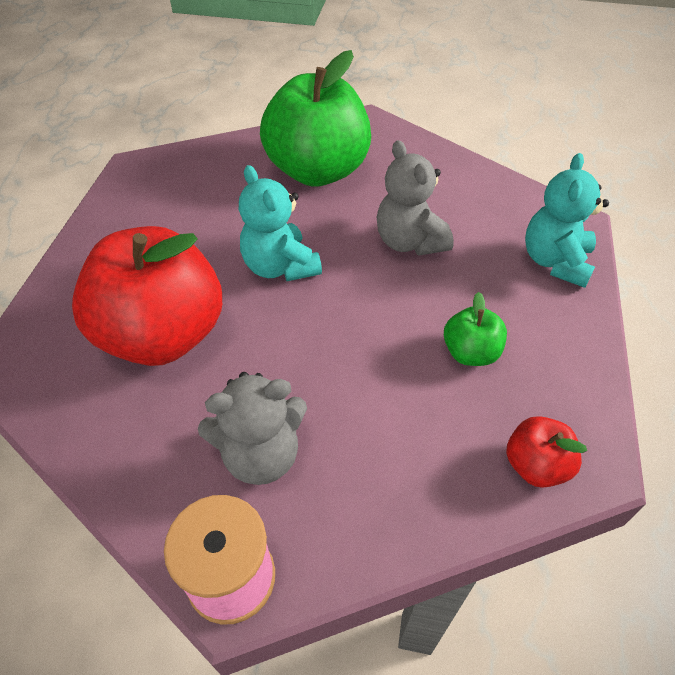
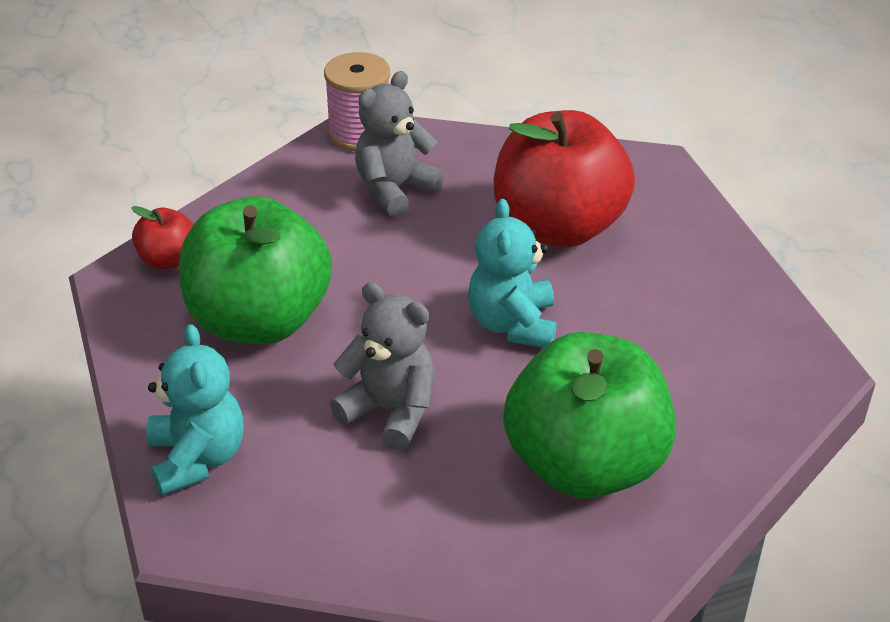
camera: 150 degrees right, 10 degrees down
turquoise teddy bear [239,165,322,281] -> turquoise teddy bear turned 120 degrees counterclockwise [468,199,557,348]
green apple [444,292,507,366] -> green apple [179,196,332,344], size x2.24

